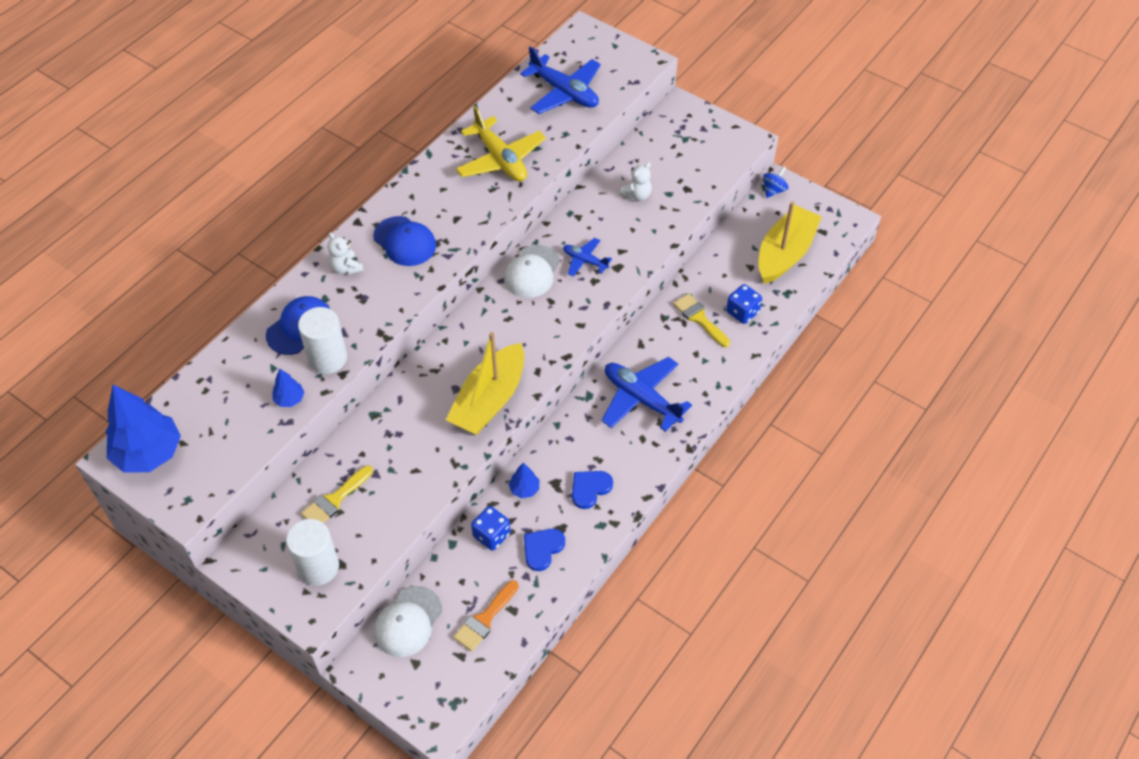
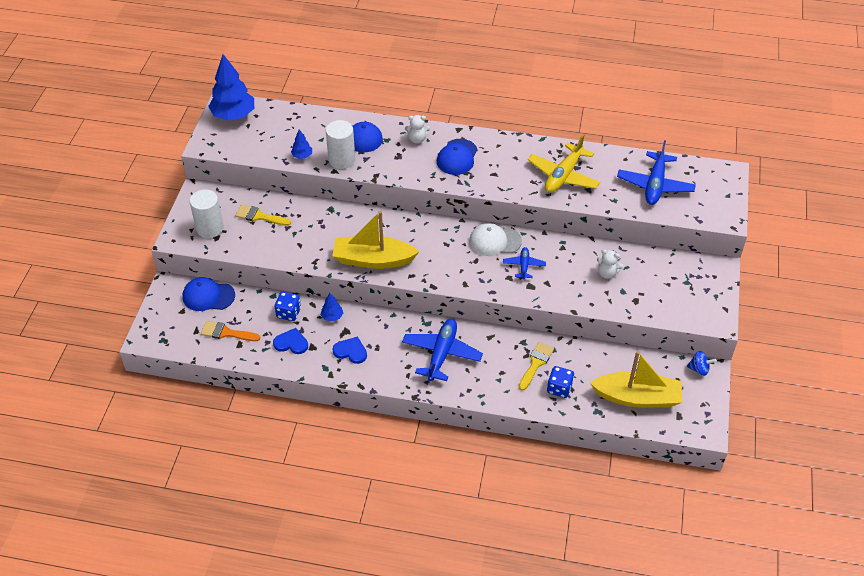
camera: 65 degrees right, 5 degrees down
white teddy bear [327,232,364,275] -> white teddy bear turned 120 degrees counterclockwise [405,115,430,144]
white cap [374,586,442,657] -> blue cap [182,277,235,311]

